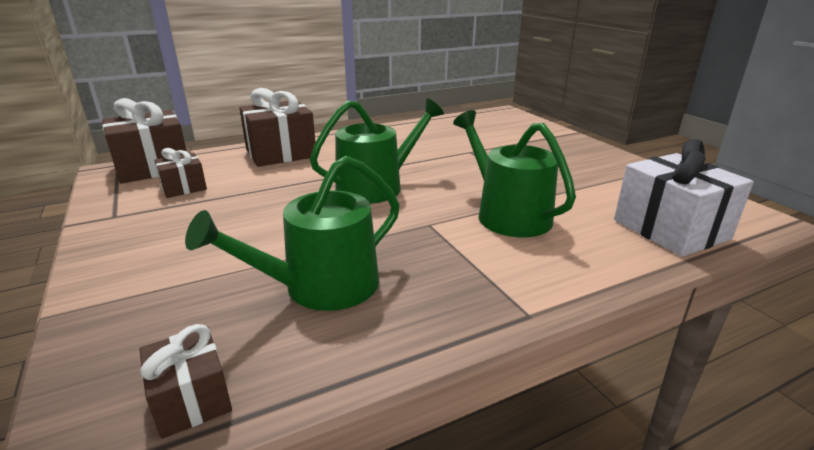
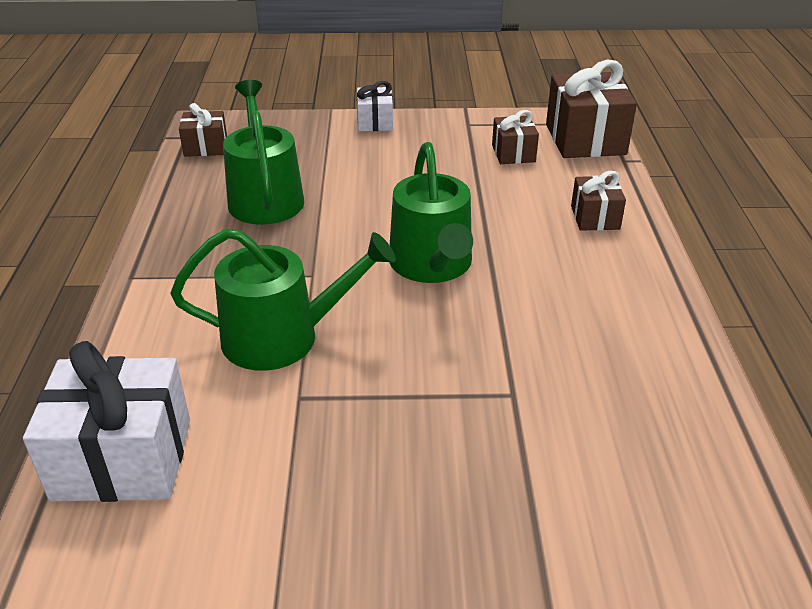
camera: 115 degrees right, 10 degrees up
brown gift [239,88,315,167] -> brown gift [571,171,626,231], size x0.55
none -> white gift [357,81,393,131]

